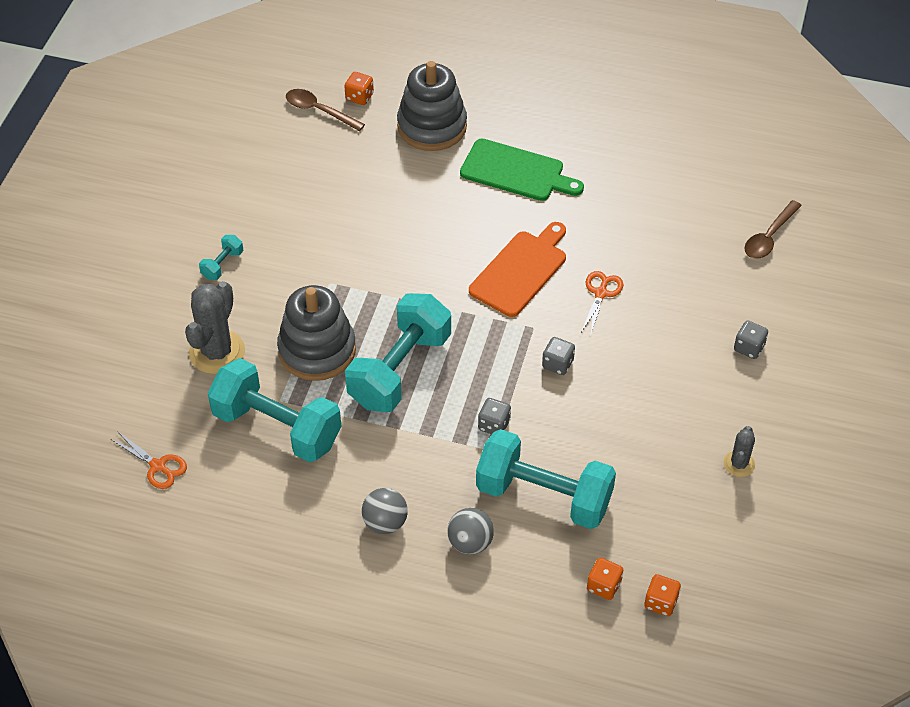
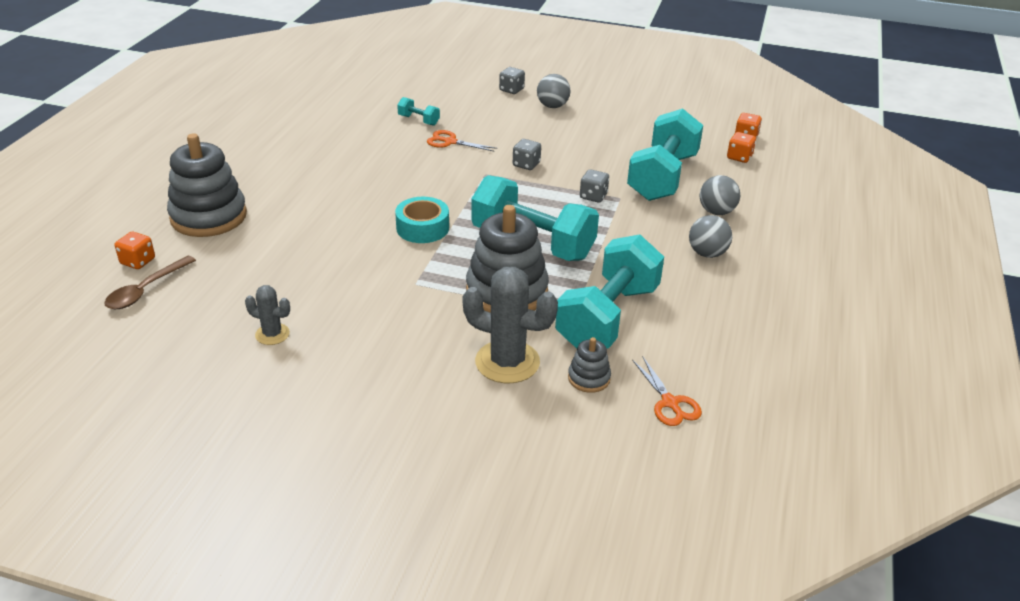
camera: 90 degrees left, 15 degrees down
orange scissors [111,431,187,489] -> orange scissors turned 120 degrees clockwise [632,357,702,426]
turquoise dumbbell [199,235,243,280] -> turquoise dumbbell moved to [397,97,440,126]
green cutting board [460,139,584,201] -> none
orange cutting board [469,222,566,317] -> none
grey cactus [723,426,755,477] -> grey cactus moved to [245,285,290,345]
brown spoon [744,200,802,259] -> none
none -> turquoise tape [395,197,449,243]
none -> grey ball [537,74,571,108]
none -> grey stacking toy [568,337,611,393]

